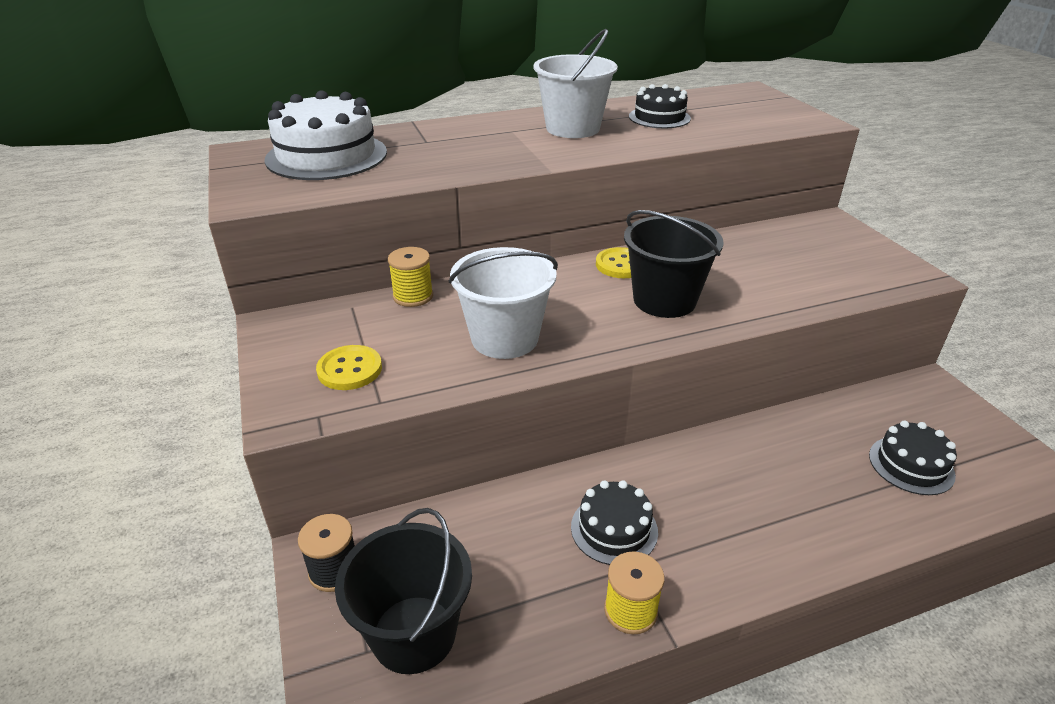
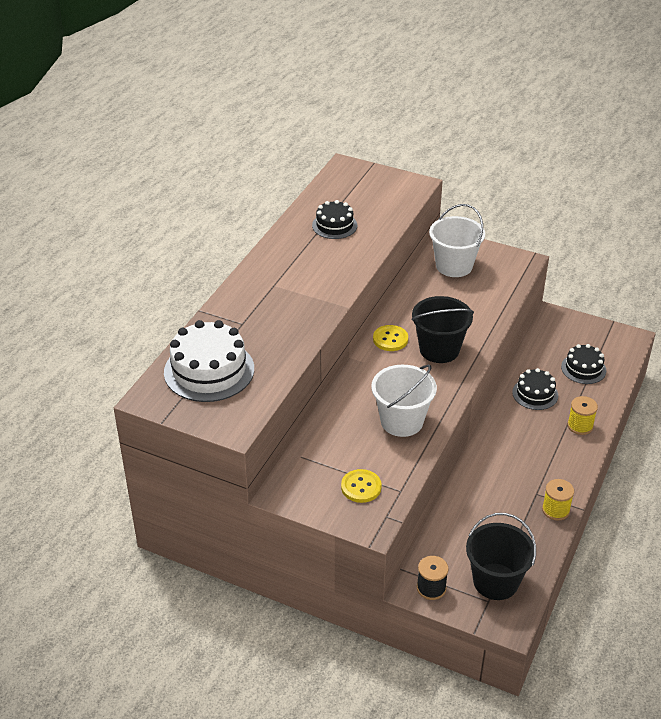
camera: 45 degrees left, 5 degrees up
yellow spool [388,247,433,307] -> yellow spool moved to [567,396,598,435]
white bucket [534,29,618,138] -> white bucket moved to [429,204,485,277]
black cake [571,480,658,565] -> black cake moved to [512,368,558,410]

